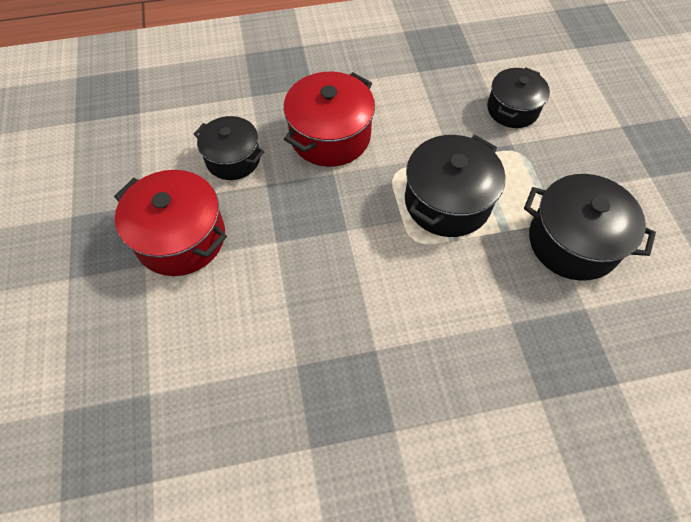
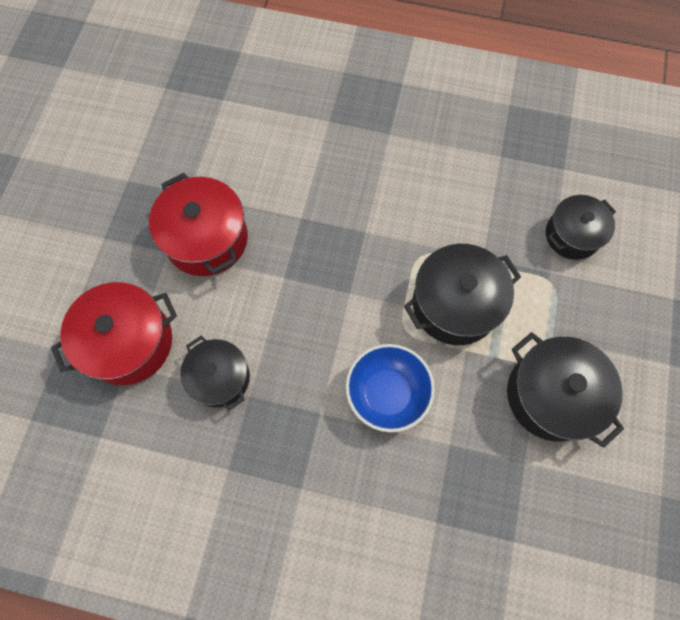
camera: 25 degrees right, 10 degrees up
black pot [193,116,265,180] -> black pot moved to [180,336,250,411]
red pot [284,72,375,167] -> red pot moved to [51,282,177,385]
none -> blue bowl [346,344,435,432]

